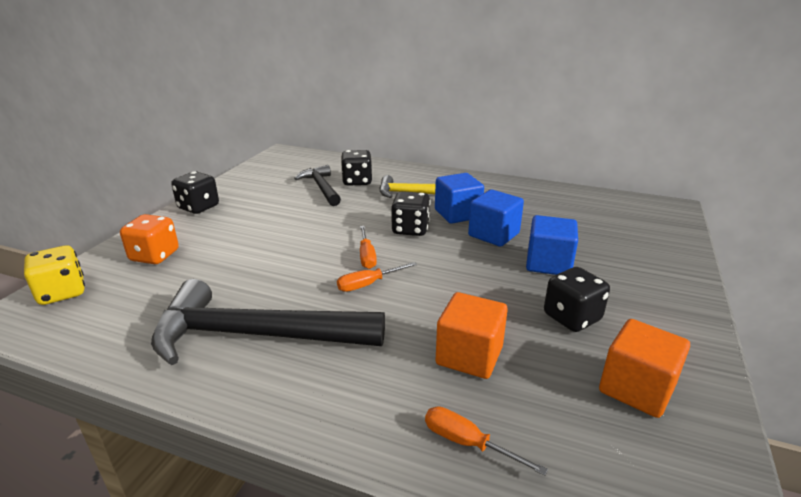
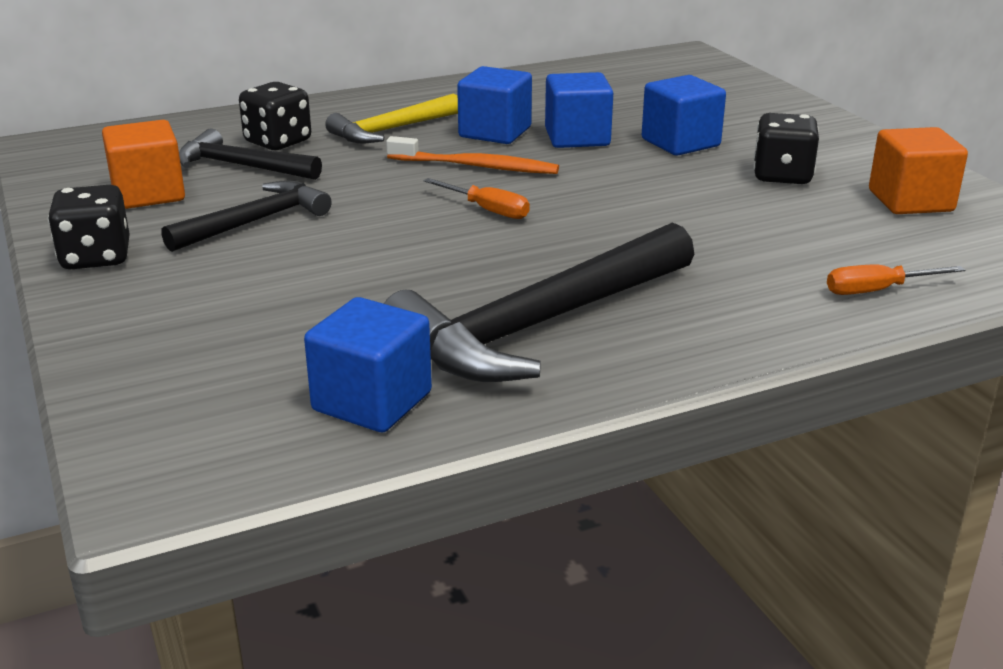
camera: 45 degrees left, 0 degrees up
yellow dice [24,245,85,305] -> none
orange dice [120,214,179,264] -> none
orange screwdriver [337,262,417,292] -> none
black dice [391,191,431,236] -> orange toothbrush [386,136,559,174]
orange cube [435,292,508,379] -> orange cube moved to [102,120,185,209]
none -> black hammer [161,180,332,252]
none -> blue cube [304,297,432,432]

